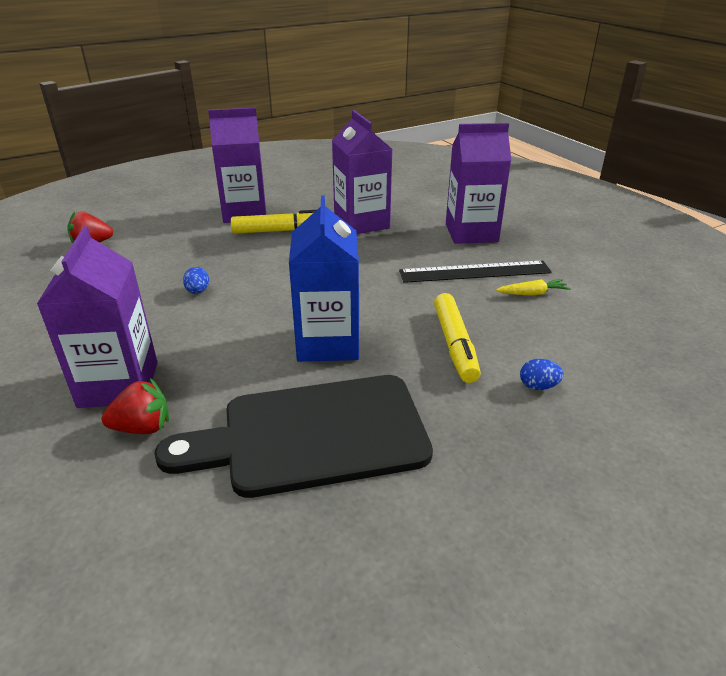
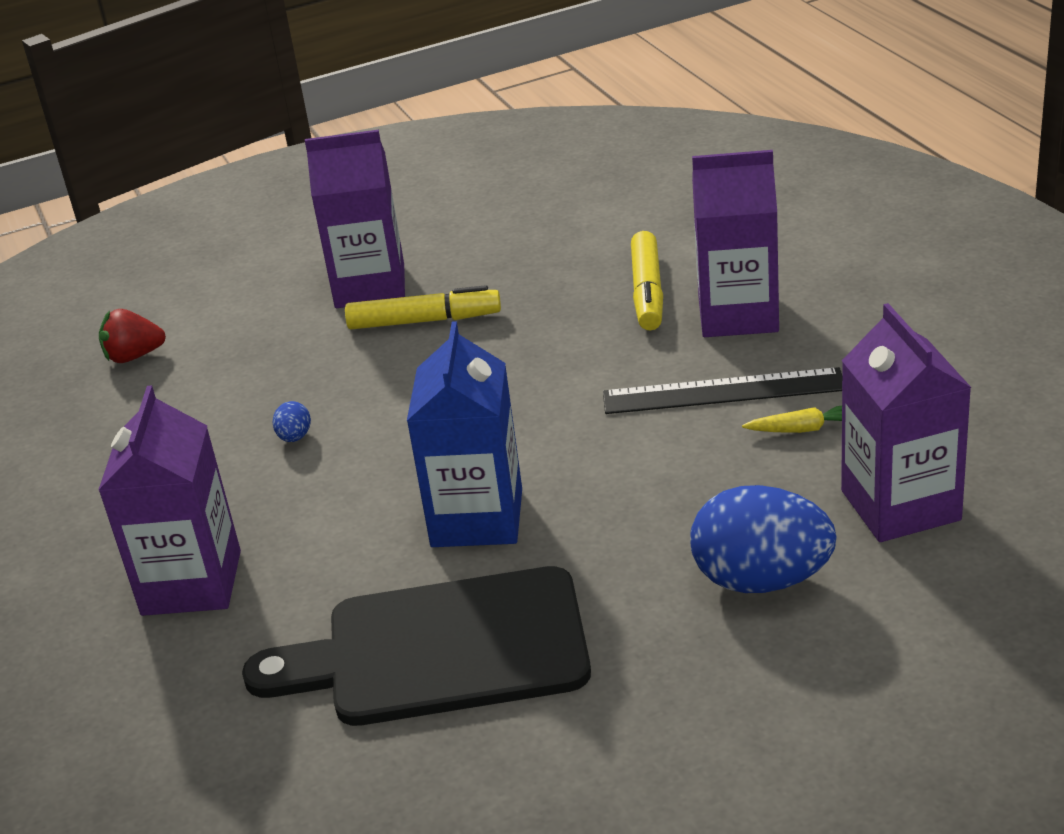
camera: 10 degrees right, 0 degrees up
red strawberry [101,378,169,434] -> none
purple carton [332,110,392,234] -> purple carton moved to [841,303,972,542]
yellow marker [434,293,481,383] -> yellow marker moved to [631,231,663,330]
blue egg [520,359,564,390] -> blue egg [690,485,837,593], size x2.43

